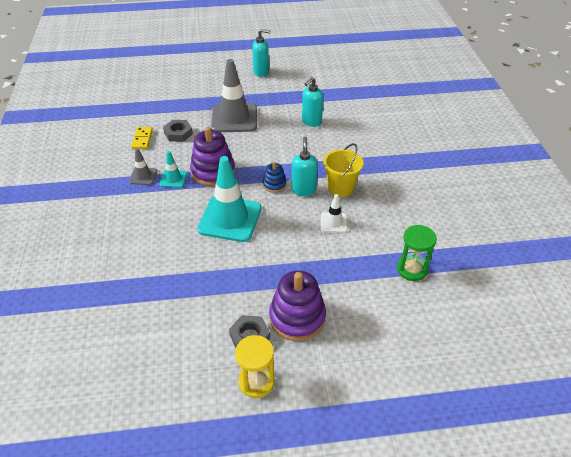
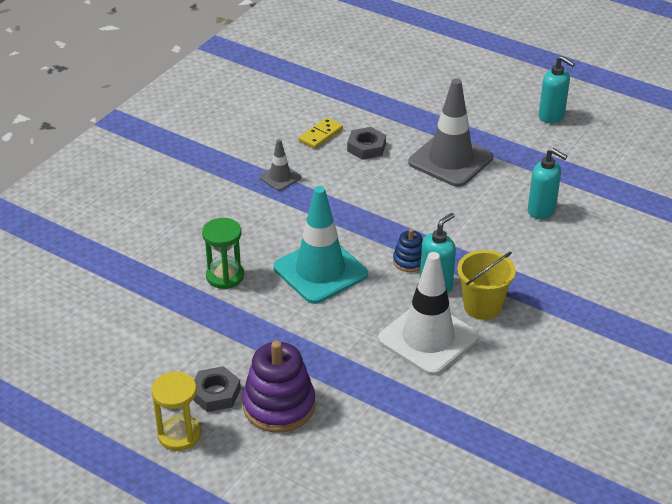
camera: 40 degrees right, 5 degrees down
turquoise traffic cone [160,151,187,188] -> none
purple stacking toy [190,127,235,186] -> none
turquoise soap dispenser [302,77,323,127] -> turquoise soap dispenser turned 135 degrees counterclockwise [528,148,568,219]
white traffic cone [321,194,347,233] -> white traffic cone [378,252,479,376], size x2.09
green hourglass [397,225,437,281] -> green hourglass moved to [202,218,244,289]

